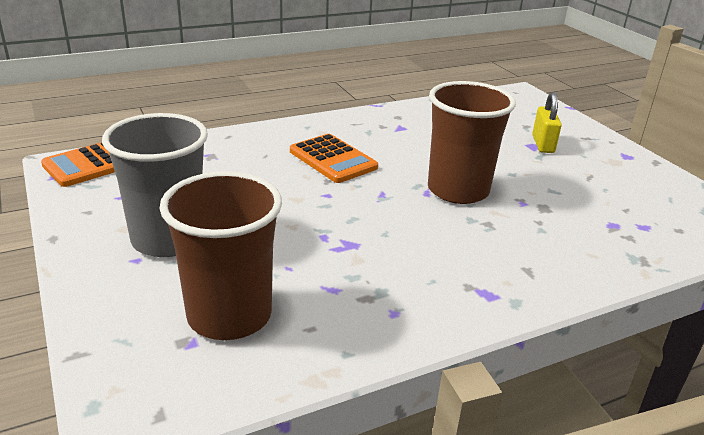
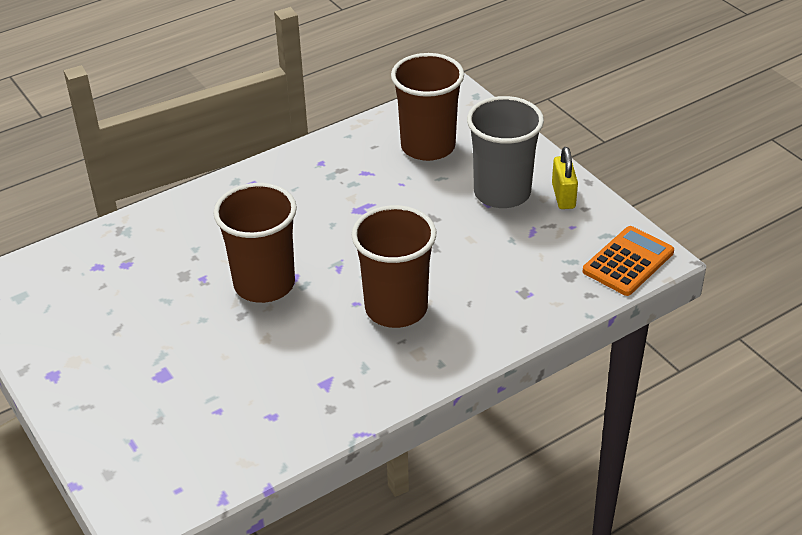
camera: 175 degrees right, 10 degrees up
orange calculator [290,134,378,183] -> brown cup [351,205,436,328]
yellow padlock [532,92,562,153] -> yellow padlock moved to [552,147,578,209]

